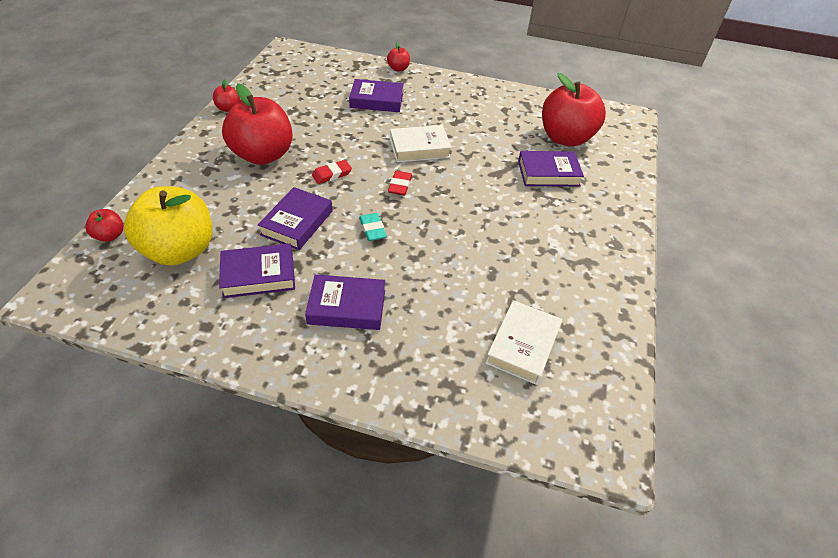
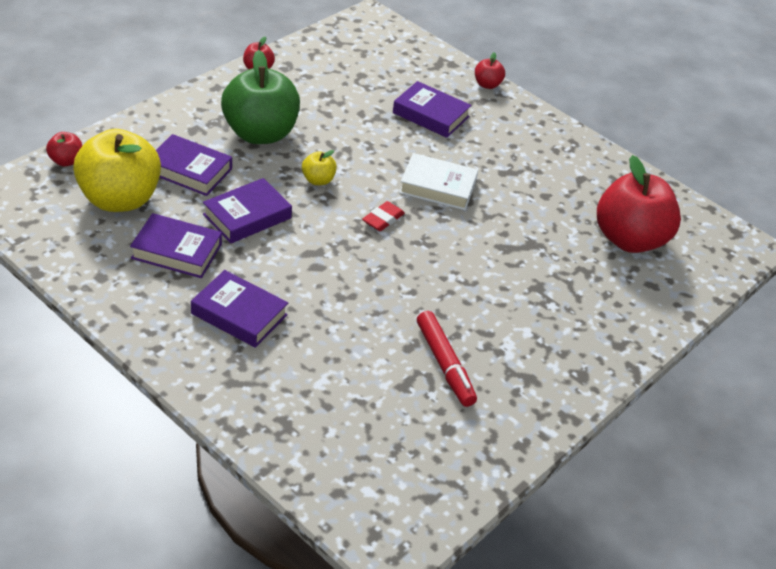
camera: 25 degrees right, 5 degrees down
red apple [222,83,293,165] -> green apple [221,50,300,144]
red eraser [312,160,352,184] -> yellow apple [302,150,337,185]
turquoise eraser [359,213,387,241] -> none
white book [485,300,562,385] -> none
purple book [518,151,584,187] -> purple book moved to [156,134,232,196]
none -> red marker [417,311,477,407]

